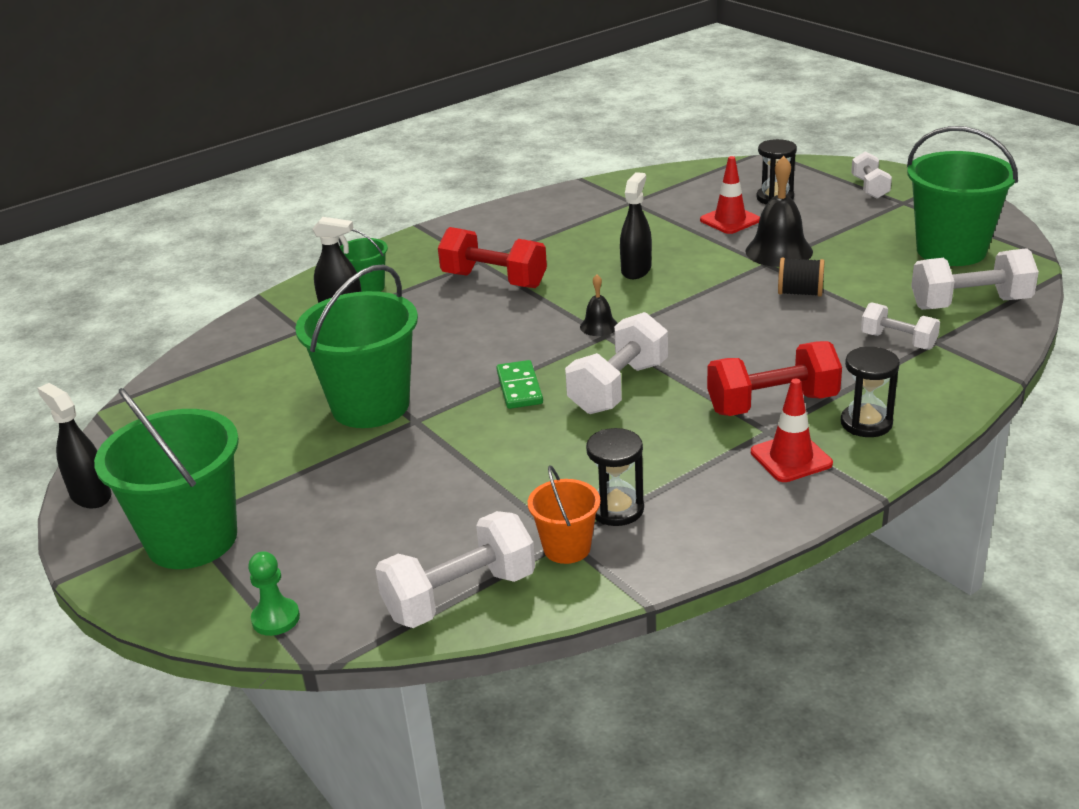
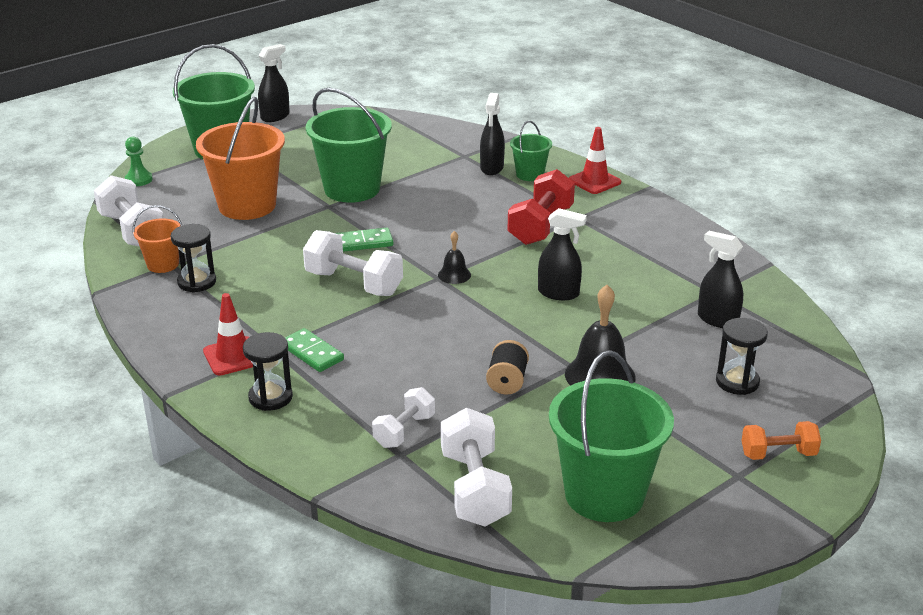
camera: 85 degrees right, 0 degrees up
red traffic cone [700,156,760,234] -> red traffic cone moved to [569,127,621,194]
red dumbbell [707,341,842,416] -> green domino [285,328,344,372]
white dumbbell [851,152,892,199] -> orange dumbbell [741,421,821,460]
none -> orange bucket [196,97,285,220]
none -> black spray bottle [698,231,743,328]

